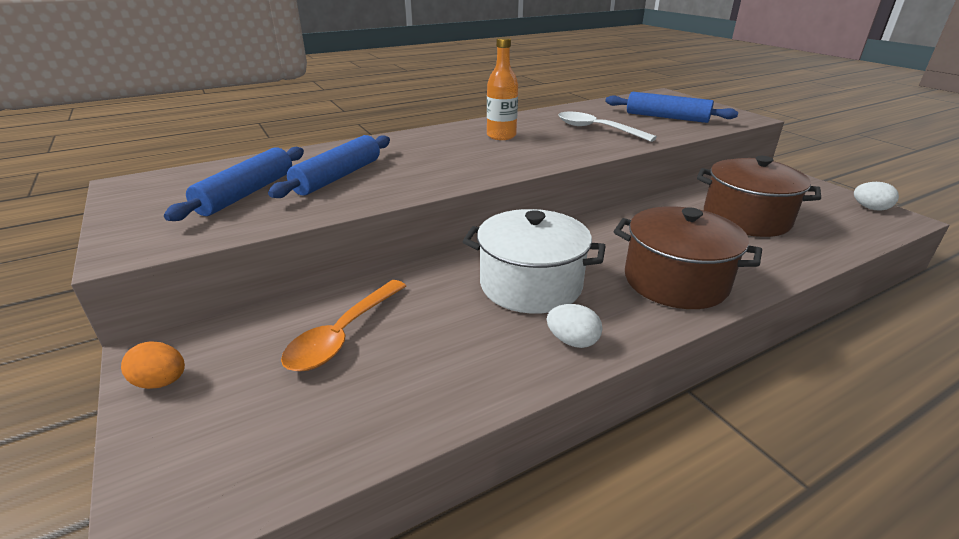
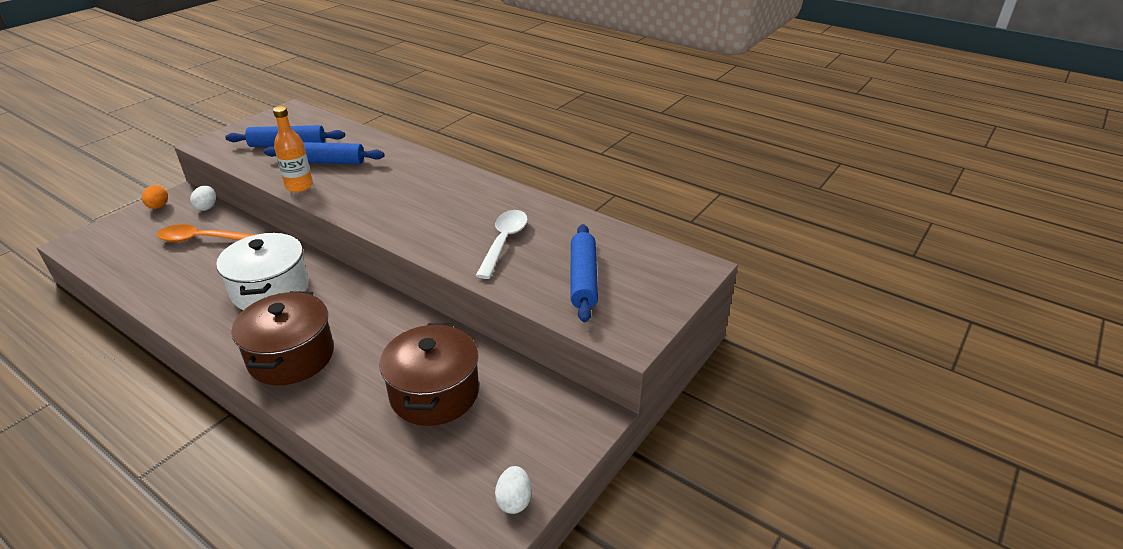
camera: 65 degrees right, 5 degrees up
orange bottle [487,37,518,140] -> orange bottle moved to [273,106,313,192]
white egg [547,304,603,348] -> white egg moved to [190,185,216,211]

